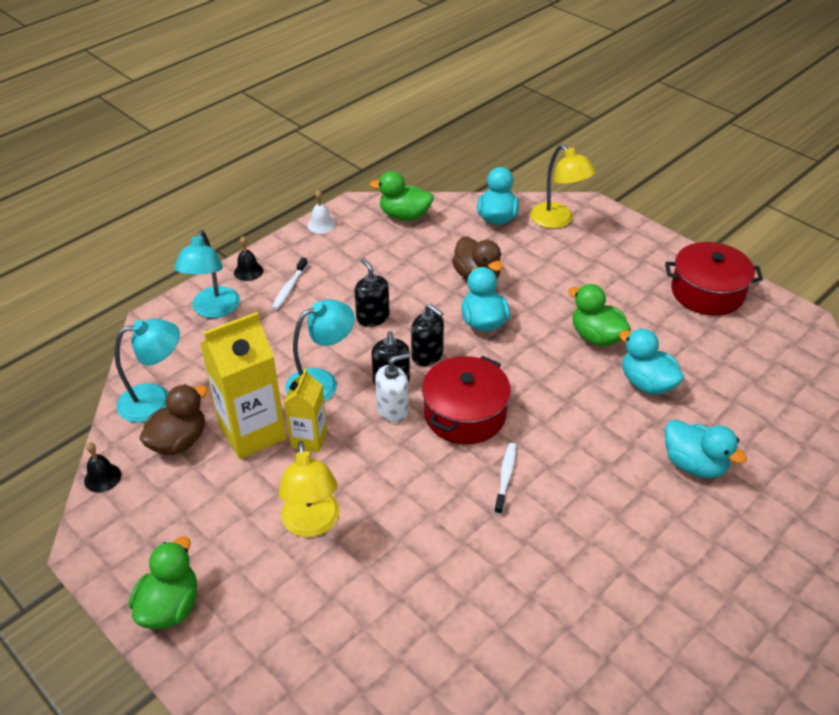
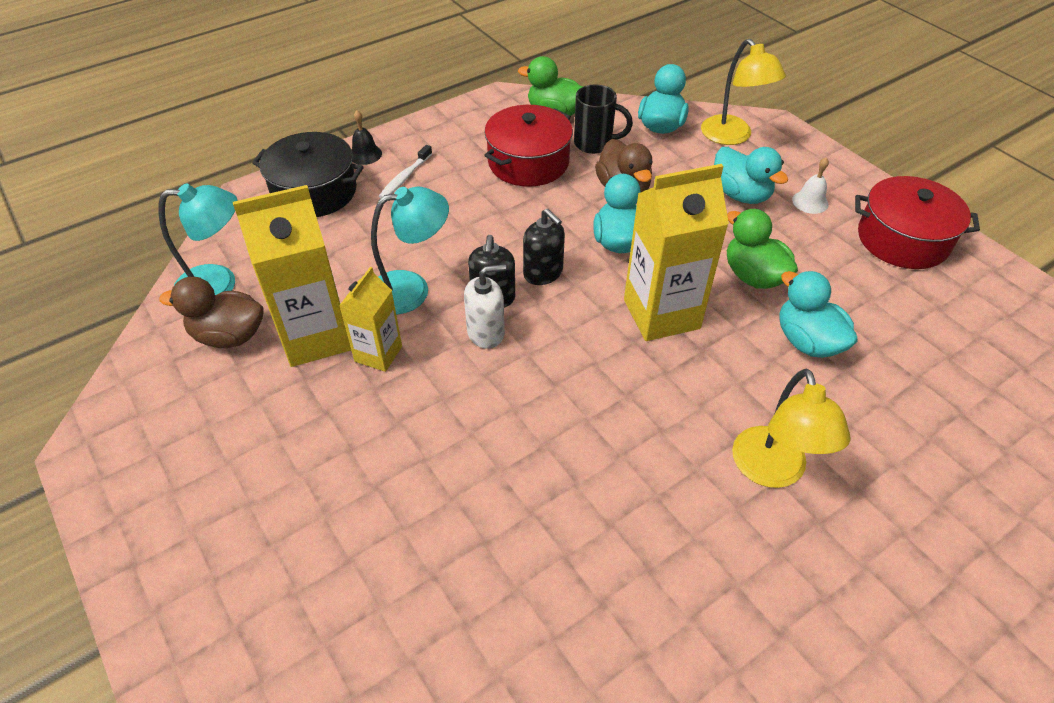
camera: 10 degrees right, 5 degrees up
black bell [84,442,121,492] -> none
green duck [129,537,197,629] -> none
brown duck [139,384,208,455] -> brown duck turned 135 degrees counterclockwise [159,277,263,348]
turquoise lamp [175,230,240,318] -> black pot [252,132,363,217]
yellow lamp [279,441,339,537] -> yellow lamp moved to [732,369,851,488]
white bell [308,190,335,234] -> white bell moved to [792,158,829,214]
black soap dispenser [354,258,390,327] -> none
red pot [422,356,511,444] -> red pot moved to [484,105,573,187]
white toothbrush [494,443,516,515] -> none
turquoise duck [665,419,747,478] -> turquoise duck moved to [714,147,788,204]
none -> black mug [574,84,633,154]
none -> yellow carton [624,164,729,341]

